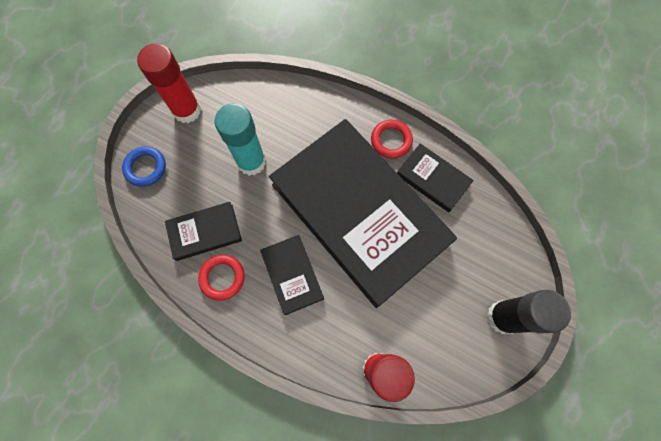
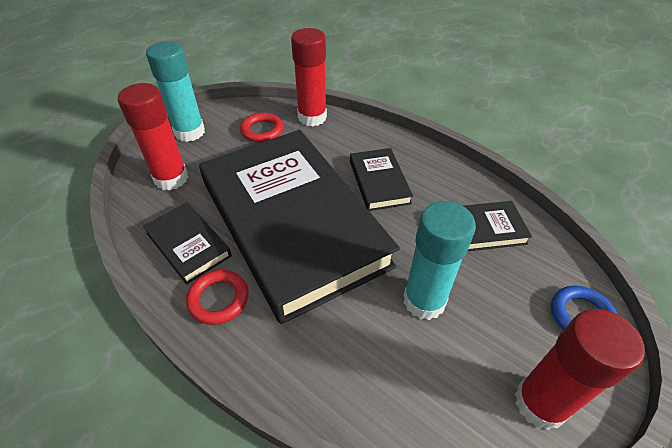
camera: 170 degrees left, 25 degrees down
red ring [198,255,245,301] -> red ring moved to [240,113,283,142]
black glue stick [487,290,571,334] -> turquoise glue stick [146,41,205,142]
none -> red glue stick [118,83,189,191]

